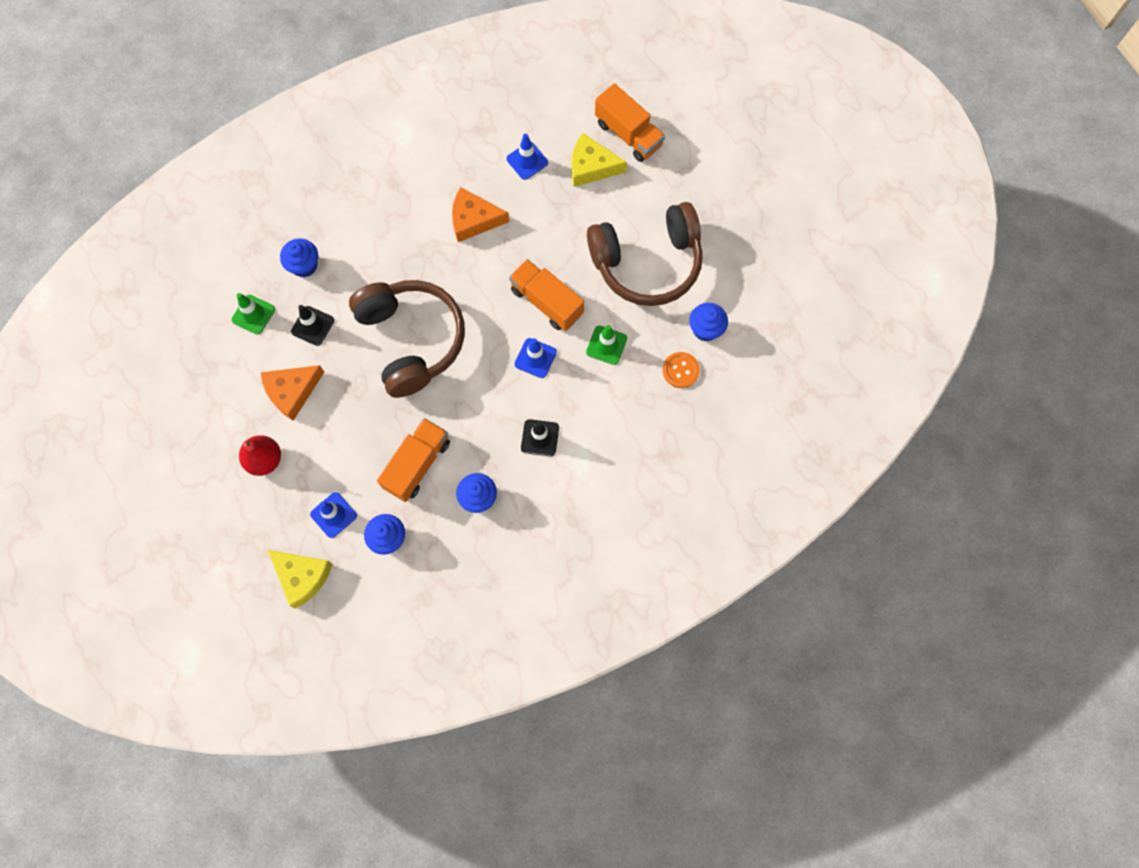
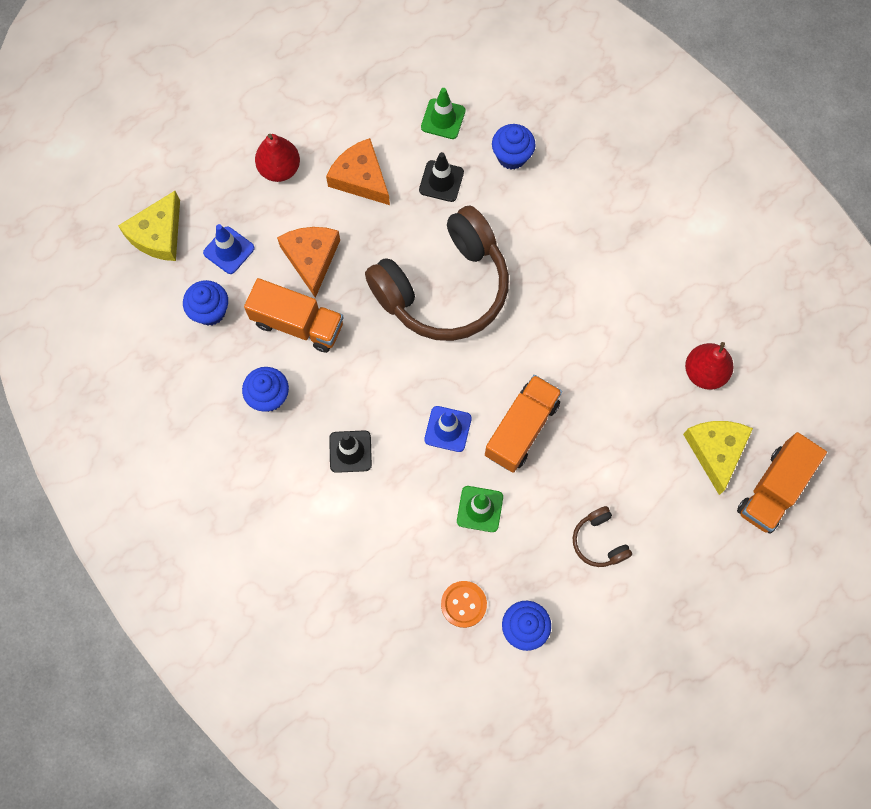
camera: 80 degrees right, 0 degrees up
orange cheese [452,187,510,242] -> orange cheese moved to [277,227,340,298]
blue traffic cone [507,134,548,180] -> red pear [685,342,734,390]
brown headphones [587,202,703,306] -> brown headphones [573,506,632,567], size x0.41

